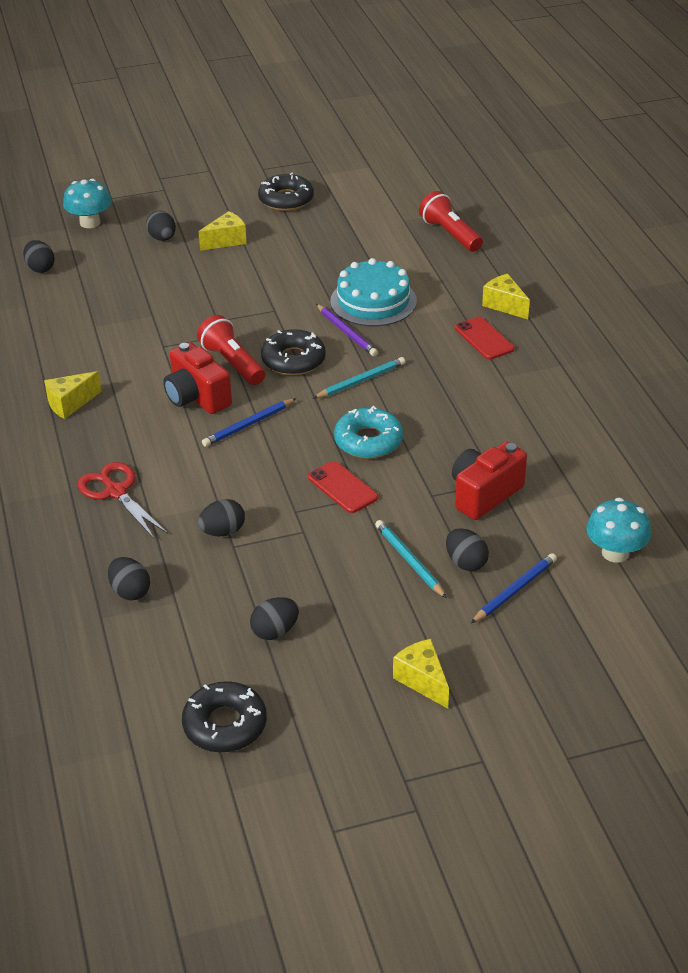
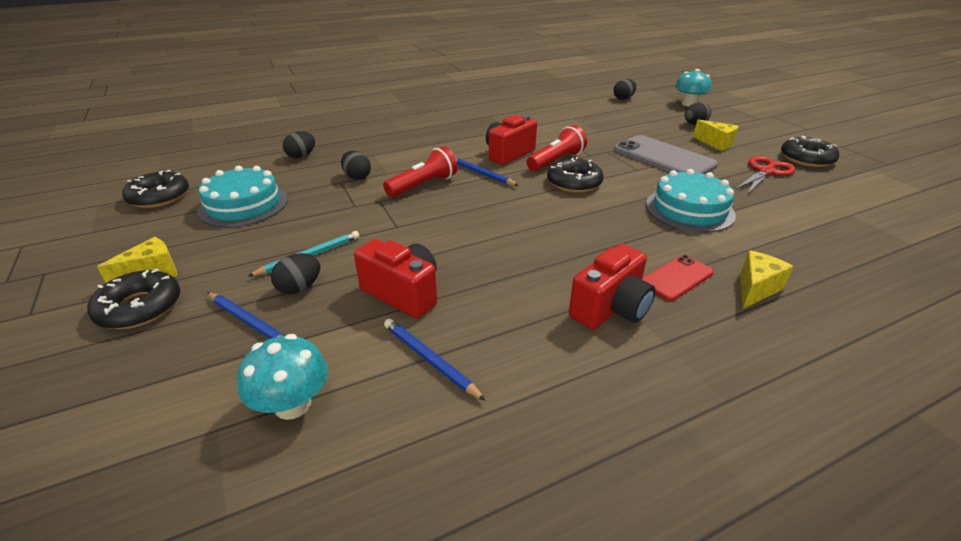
camera: 80 degrees right, 5 degrees down
yellow cheese [44,371,102,419] -> none
red scissors [78,462,168,539] -> red scissors moved to [735,156,796,195]
black egg [250,597,299,640] -> turquoise cake [197,166,288,227]
red phone [308,461,378,513] -> none
turquoise pencil [313,357,405,398] -> none
purple pencil [316,304,378,356] -> none
turquoise donut [334,406,403,459] -> none
red flashlight [419,191,483,252] -> red flashlight moved to [383,146,458,197]
none -> black donut [87,268,180,329]
none -> blue pencil [384,319,486,401]
none -> red camera [569,244,656,329]
none -> grey phone [614,135,718,174]

